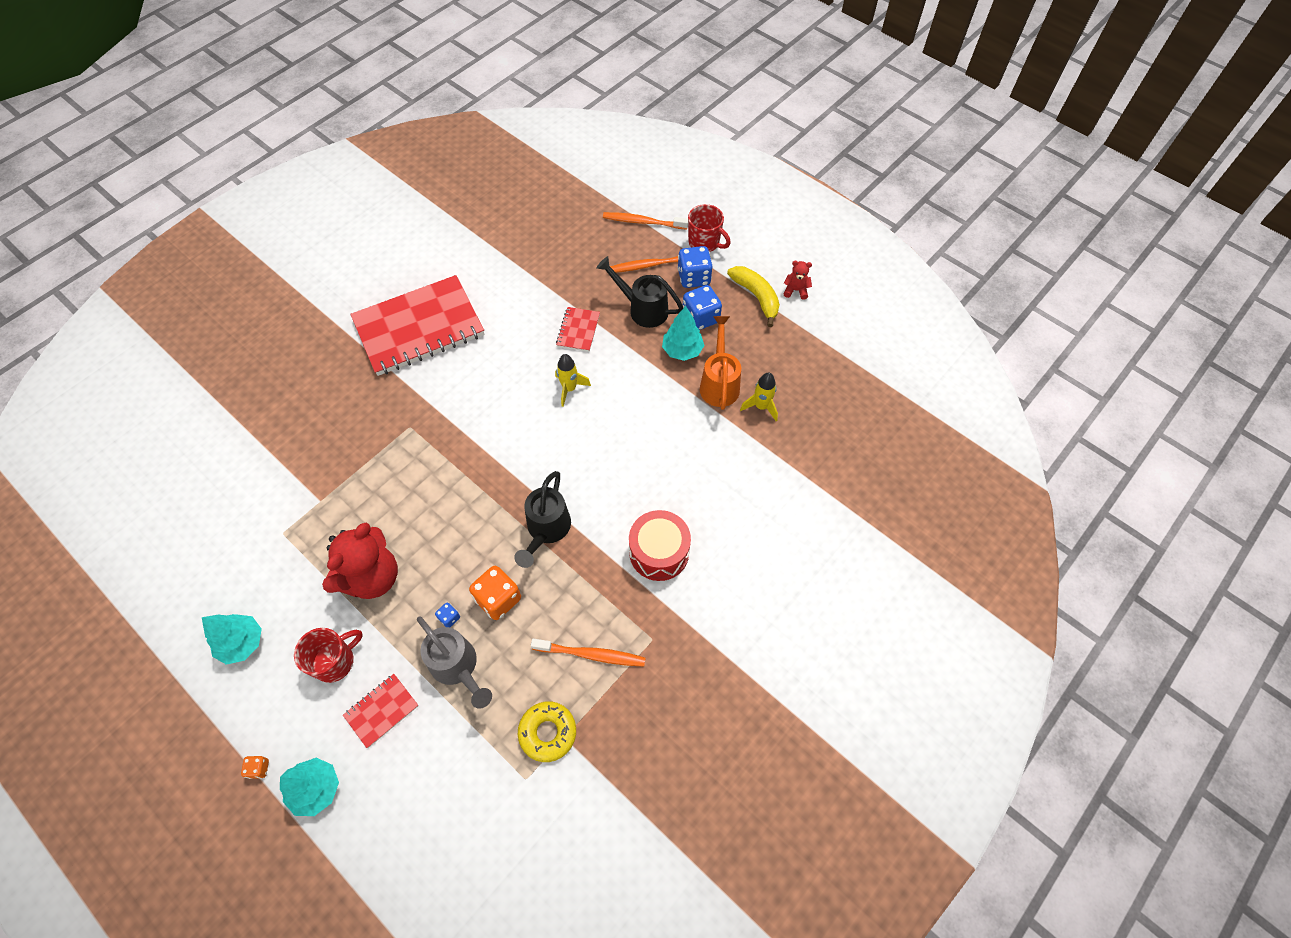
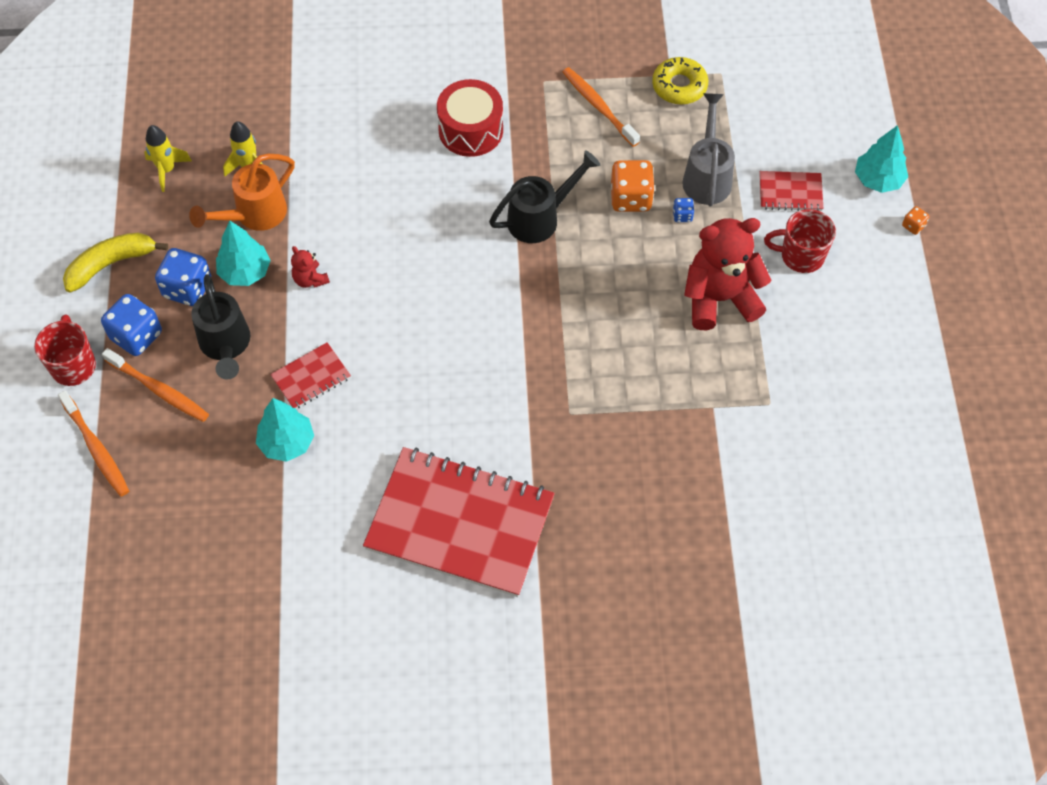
camera: 135 degrees left, 0 degrees up
turquoise tree [202,614,262,665] -> turquoise tree moved to [256,398,314,462]
yellow rocket [555,354,591,407] -> yellow rocket moved to [144,125,192,192]
yellow banana [727,266,780,327] -> yellow banana turned 45 degrees clockwise [63,232,168,293]
red teddy bear [784,261,812,300] -> red teddy bear moved to [291,246,330,288]

